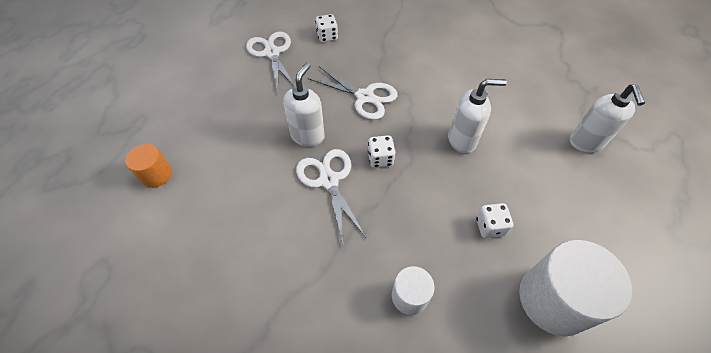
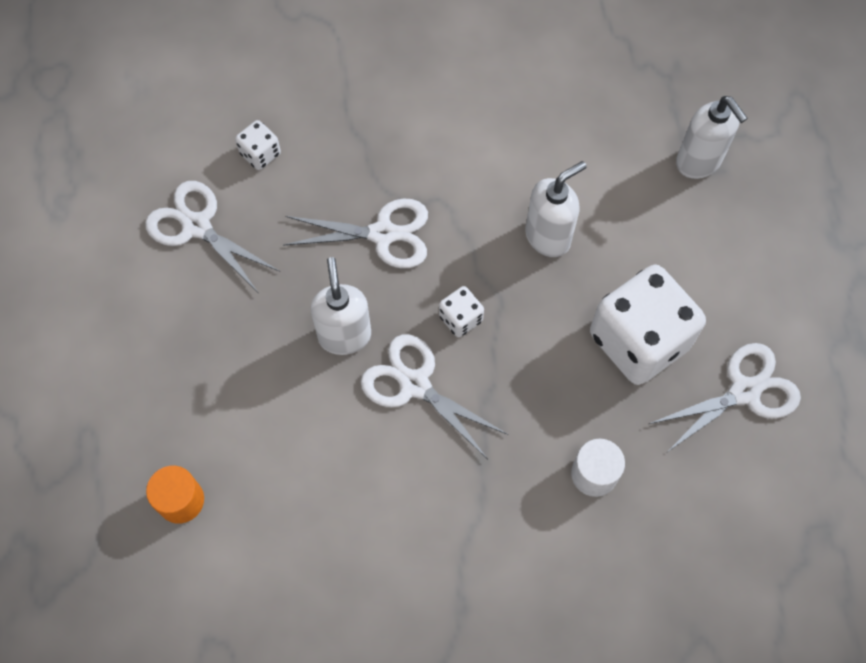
camera: 30 degrees left, 10 degrees up
white dice [476,203,513,238] -> white dice [590,265,706,385], size x2.29
white cylinder [519,240,632,336] -> white scissors [649,343,801,453]

